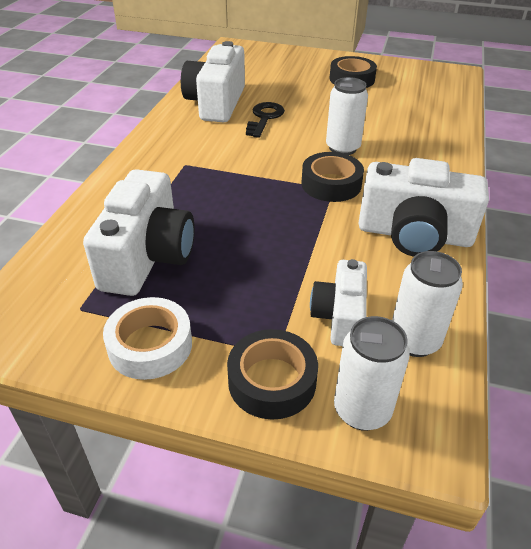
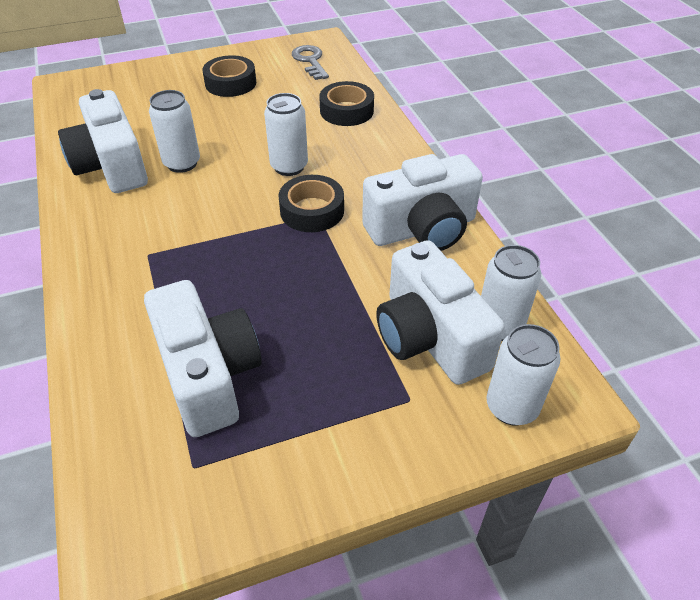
camera: 35 degrees left, 5 degrees up
white tape [103,297,192,380] -> none
black tape [227,329,318,420] -> black tape moved to [319,81,374,126]
black key [246,102,285,138] -> white can [149,90,200,173]
white camera [310,259,367,346] -> white camera [376,240,505,385], size x1.65
none -> grey key [292,45,329,80]

